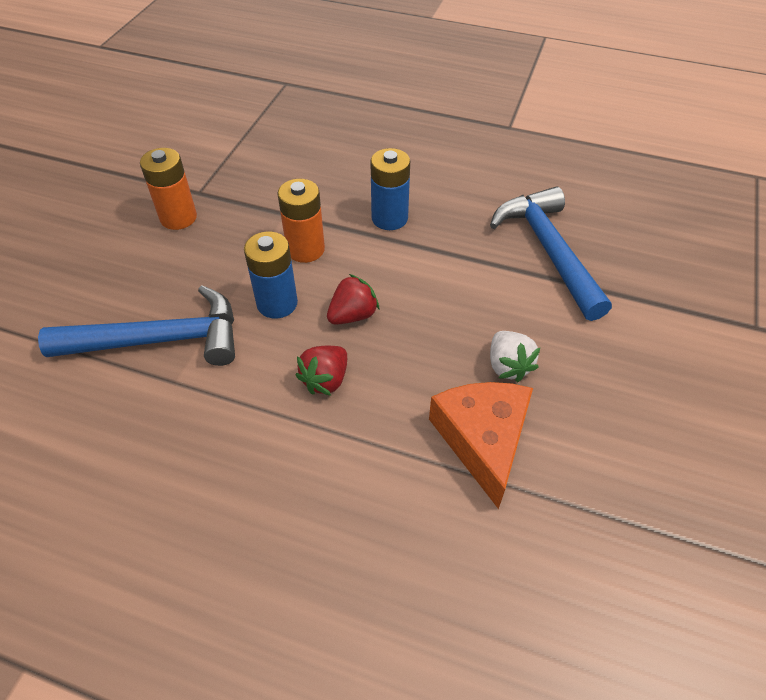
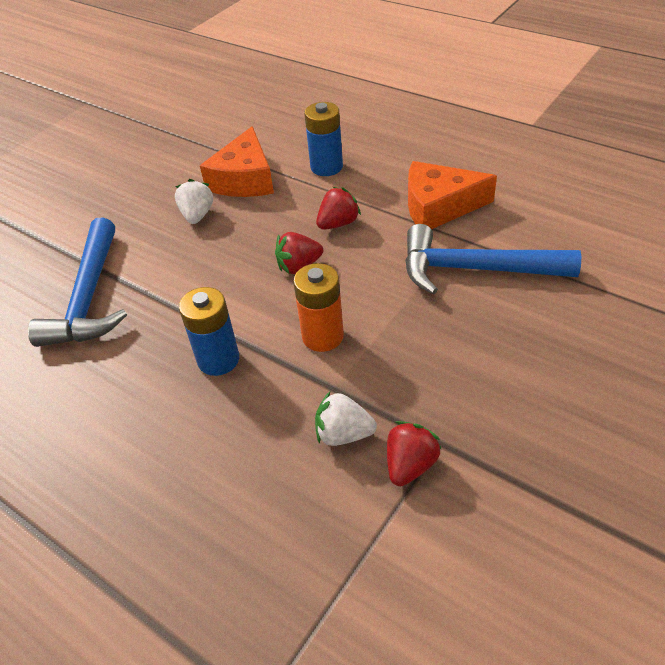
camera: 160 degrees left, 5 degrees down
orange battery [140,148,197,230] -> none
blue battery [244,231,298,319] -> blue battery moved to [304,102,343,176]
none -> white strawberry [315,391,377,446]
none -> red strawberry [387,421,441,486]
none -> orange cheese [408,161,497,229]

